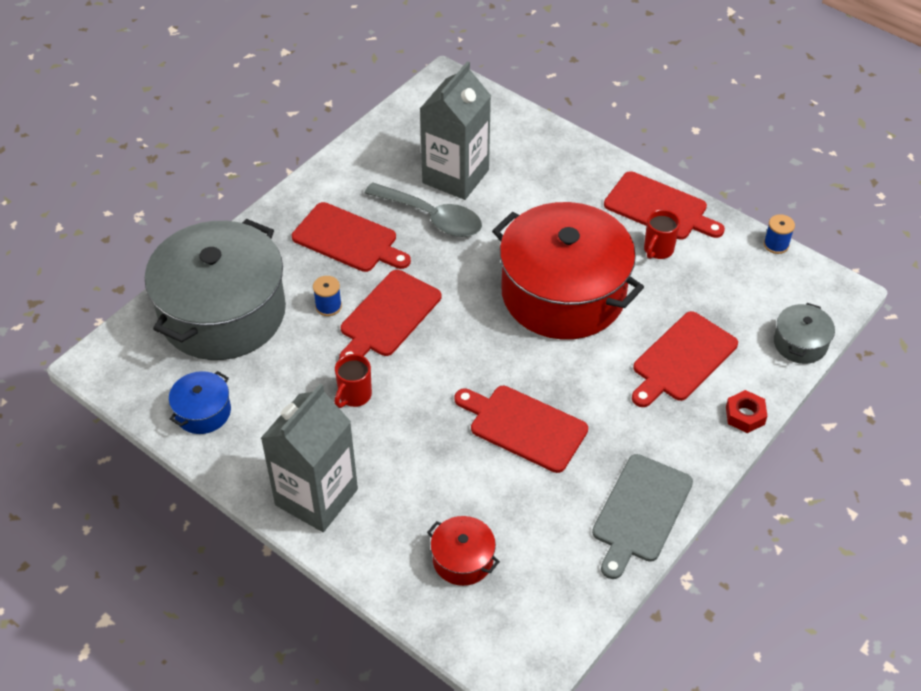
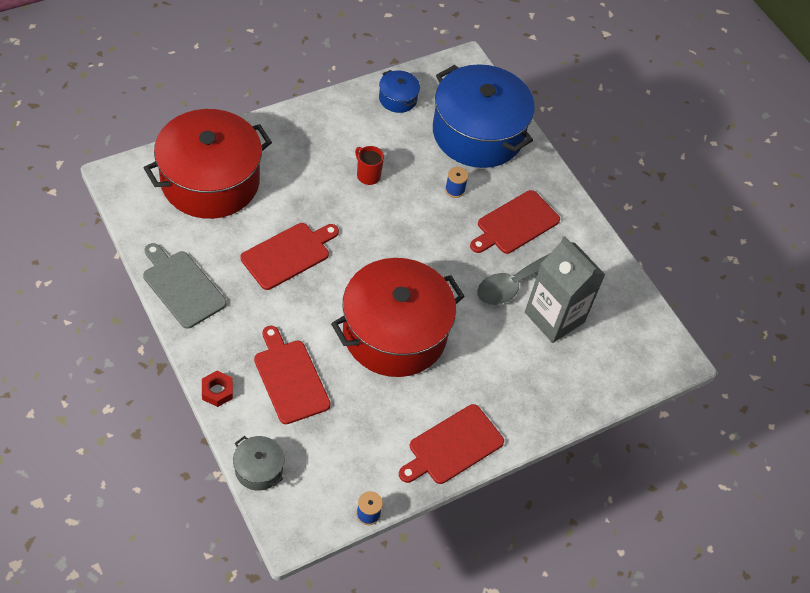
camera: 105 degrees right, 5 degrees up
grey pot [145,219,286,360] -> blue pot [433,64,535,168]
grey carton [261,384,358,532] -> none
red cutting board [339,270,441,359] -> none
red pot [427,516,500,586] -> red pot [144,109,272,219], size x2.38
red mug [644,209,680,259] -> none

